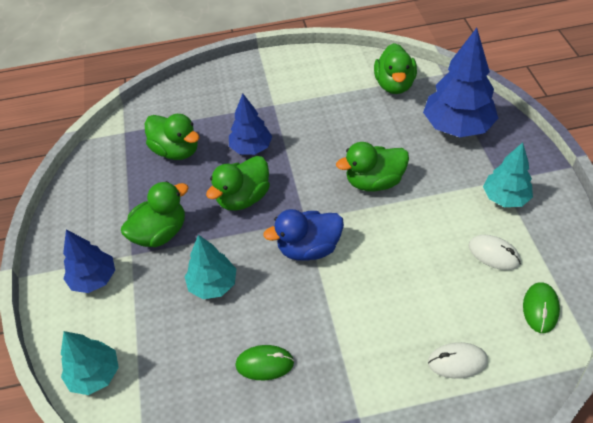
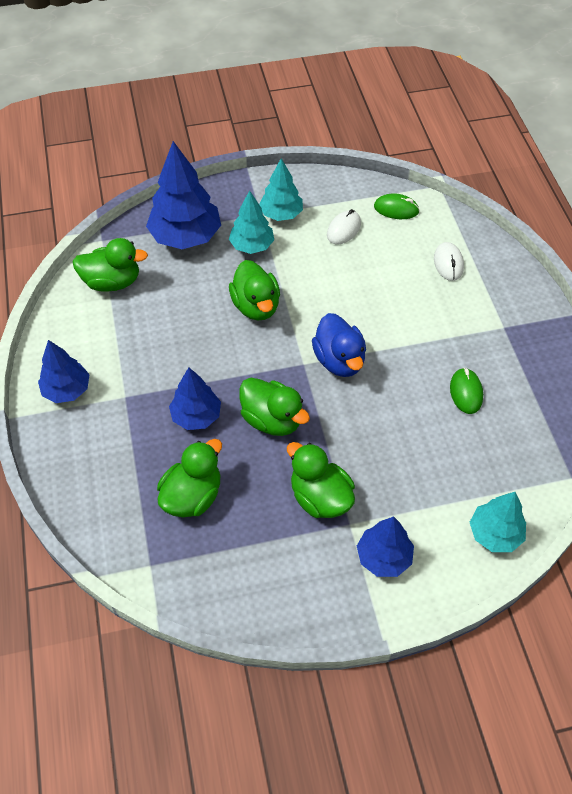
camera: 95 degrees left, 5 degrees up
turquoise tree [185,235,236,299] -> turquoise tree moved to [229,190,274,254]
none -> blue tree [38,340,90,403]

